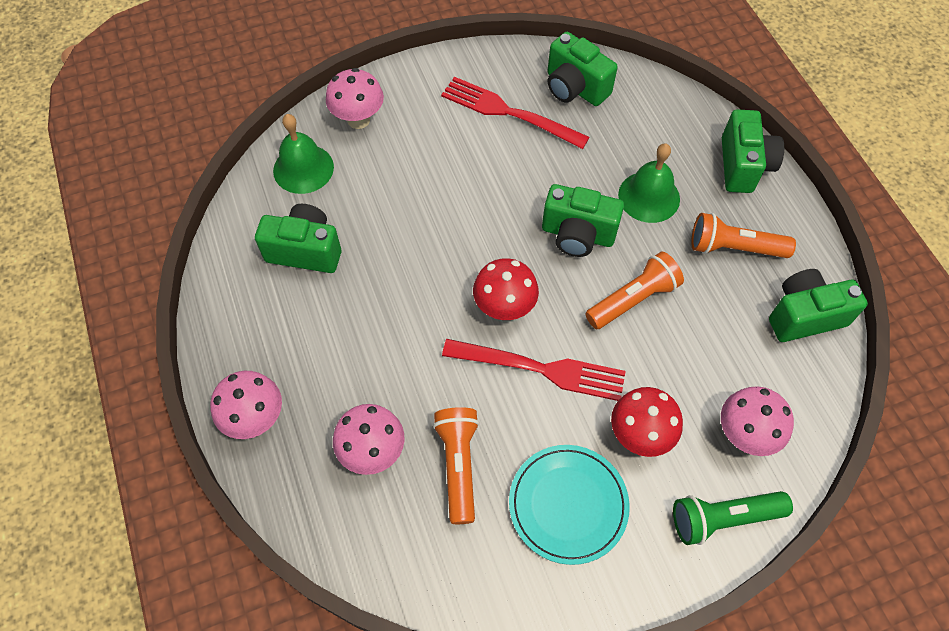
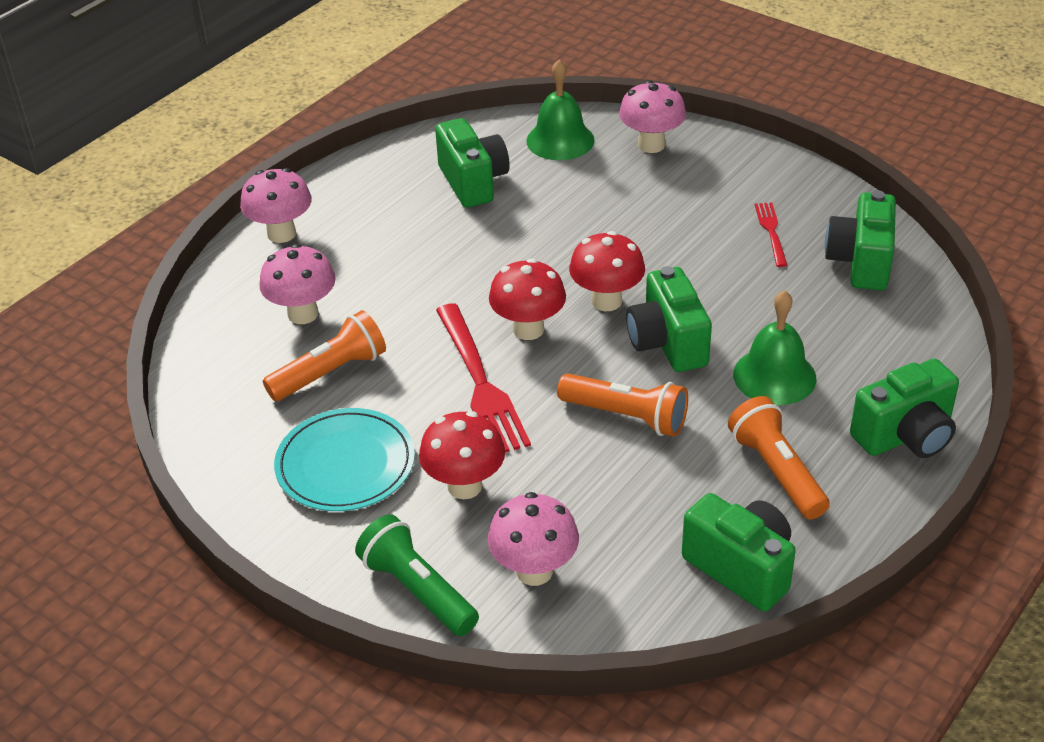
camera: 60 degrees right, 20 degrees down
red fork [441,77,590,149] -> red fork [755,202,787,267], size x0.52
none -> red mushroom [569,231,645,311]

